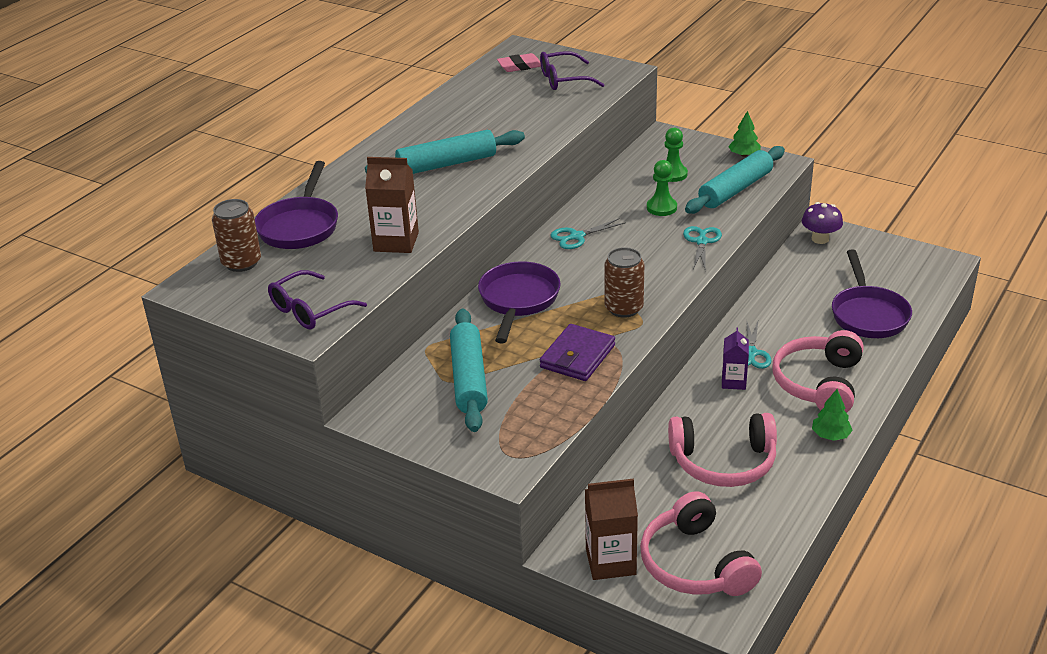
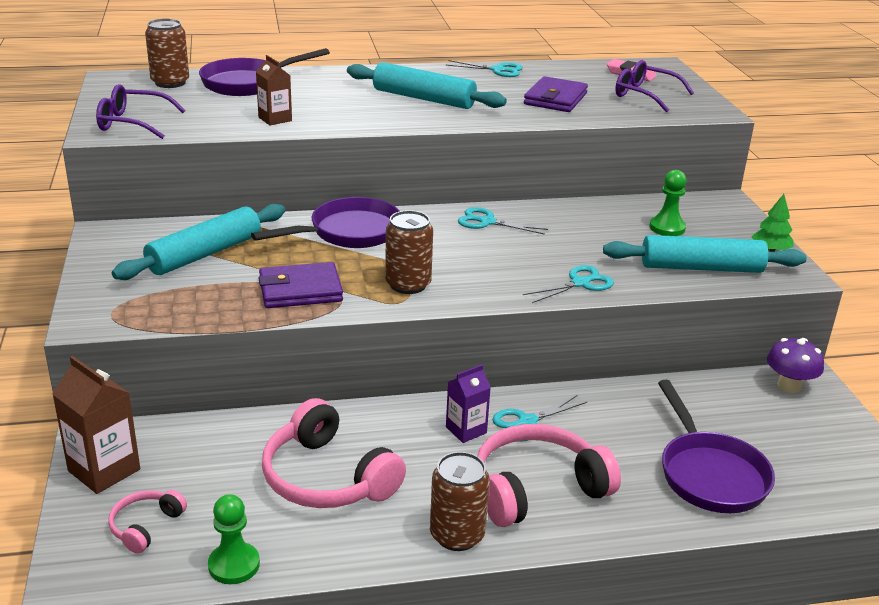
camera: 45 degrees right, 5 degrees down
brown carton [365,157,419,253] -> brown carton [256,55,292,125], size x0.63
pink headphones [640,491,762,596] -> pink headphones [108,490,187,554], size x0.50
green pawn [647,160,677,216] -> green pawn moved to [208,494,260,584]
green tree [812,389,853,441] -> brown can [430,452,490,551]
purple pan [832,250,912,338] -> purple pan turned 60 degrees counterclockwise [658,380,775,513]
none -> turquoise scissors [446,60,523,77]
none -> purple wallet [524,76,588,112]

